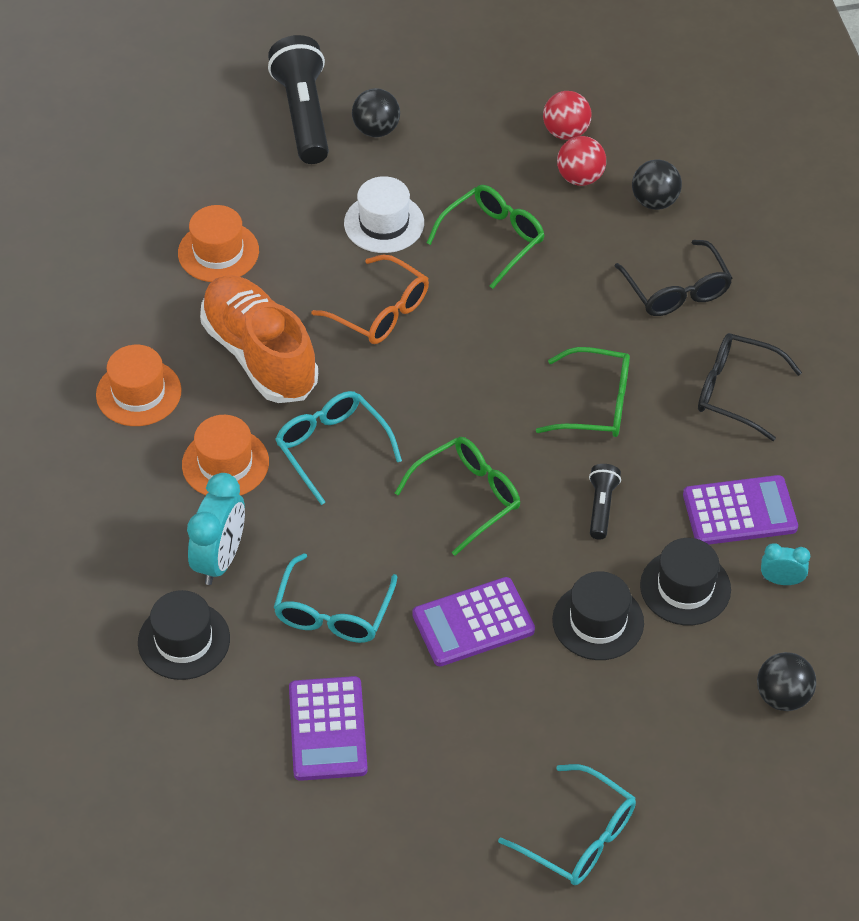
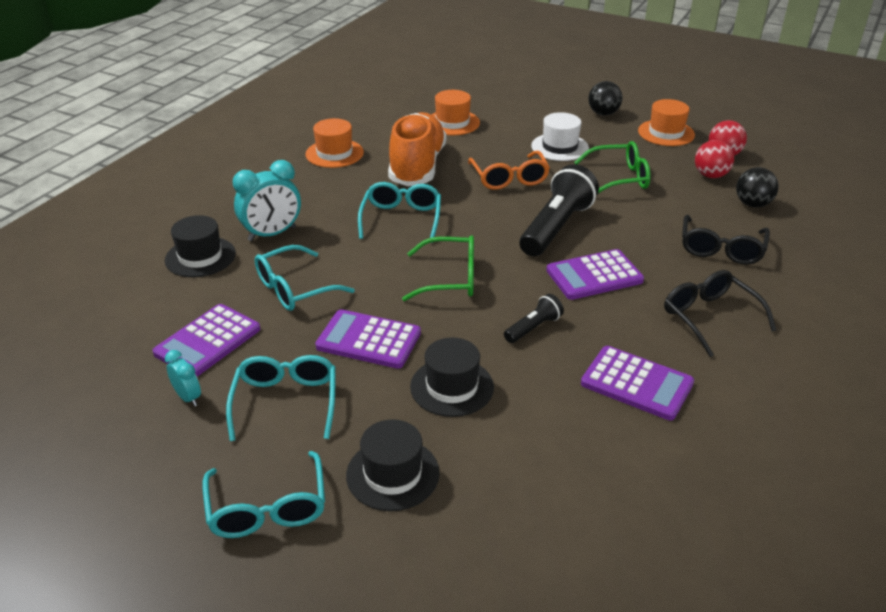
camera: 40 degrees right, 15 degrees down
orange hat [182,415,269,496] -> orange hat moved to [638,99,695,146]
black flashlight [268,35,329,164] -> black flashlight moved to [519,164,599,257]
green glasses [536,347,630,437] -> purple calculator [546,249,644,300]
black hat [640,538,731,625] -> black hat moved to [346,419,440,511]
black ball [757,652,816,711] -> none
turquoise clock [761,543,810,585] -> turquoise clock moved to [165,350,201,406]
none -> turquoise glasses [226,355,335,441]

